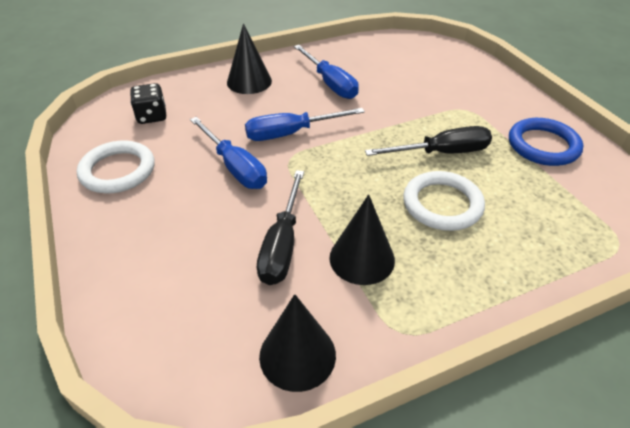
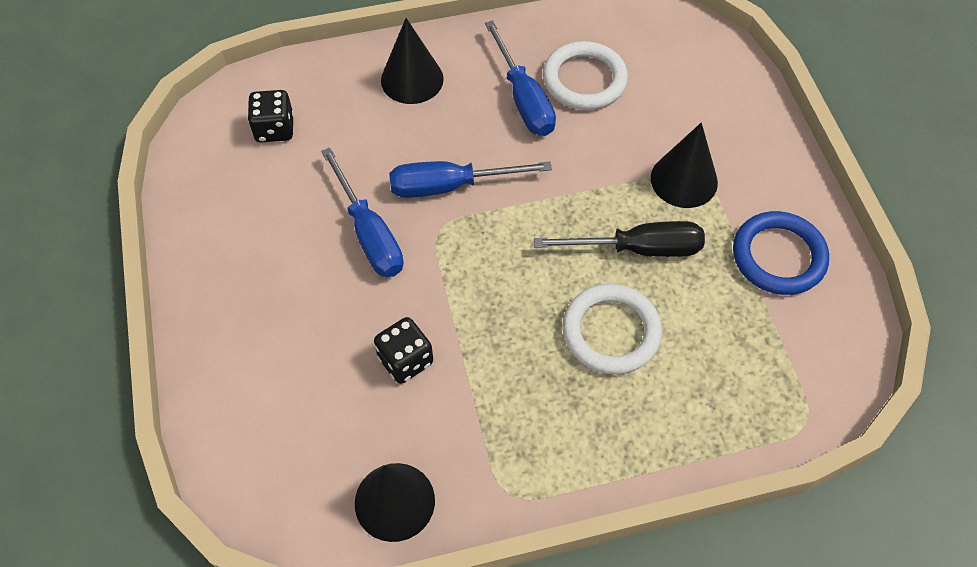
camera: 10 degrees right, 15 degrees up
white ring [77,140,155,193] -> white ring moved to [543,41,628,110]
black screwdriver [257,170,304,285] -> black dice [374,317,433,384]
black cone [329,194,395,285] -> black cone moved to [651,123,718,208]

